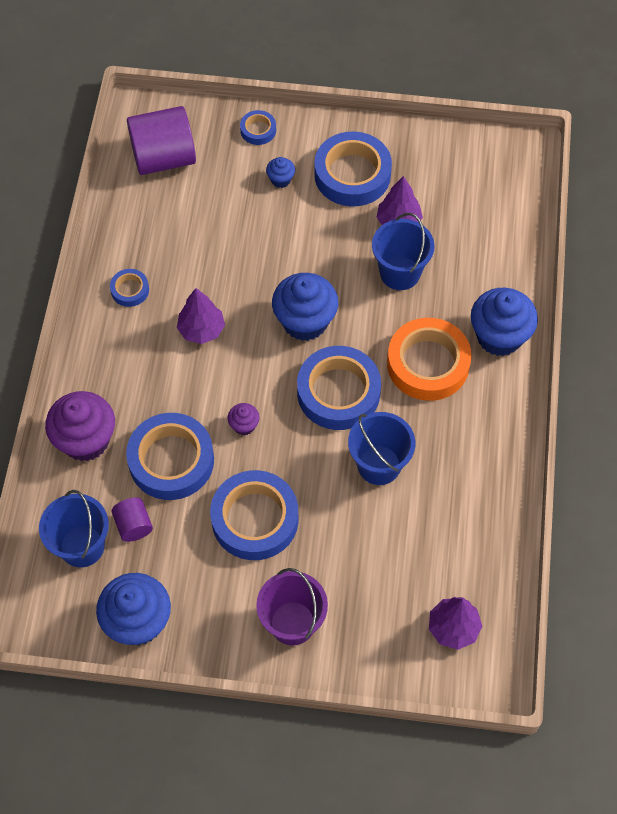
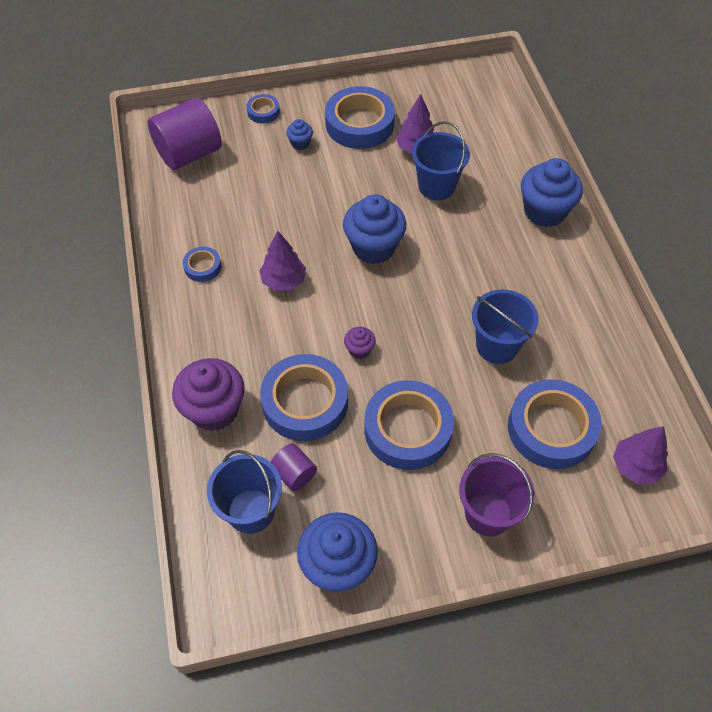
camera: 20 degrees left, 5 degrees down
blue tape [297,346,381,430] -> blue tape moved to [508,380,602,469]
orange tape [387,318,472,401] -> none

